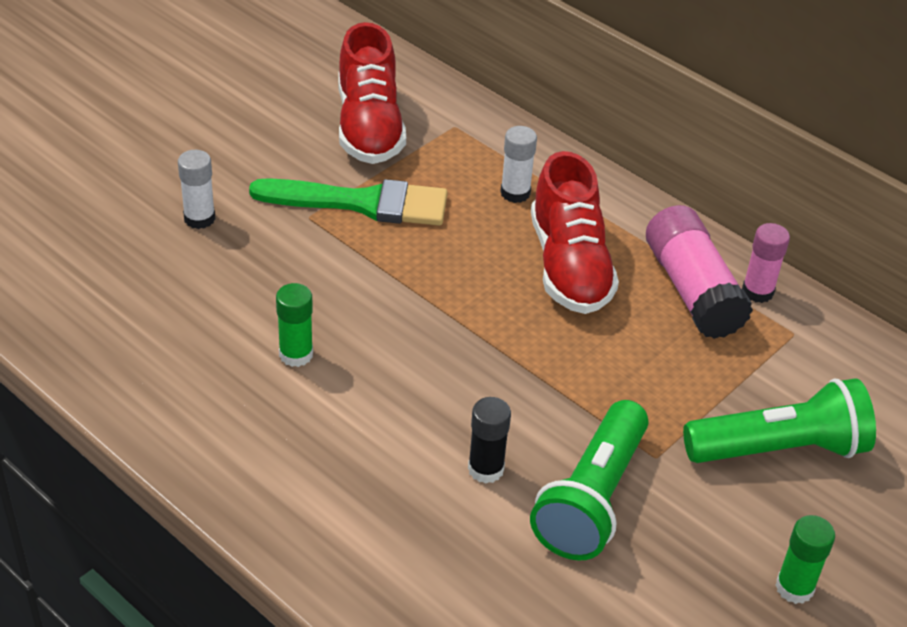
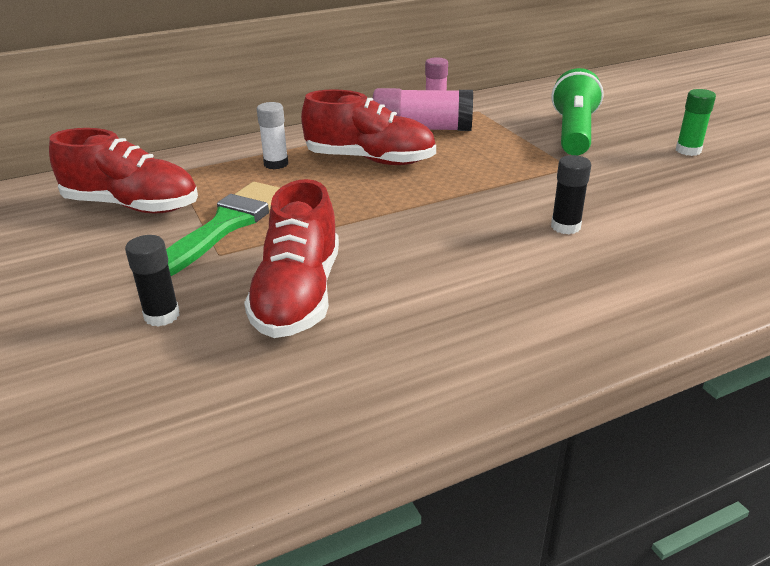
camera: 65 degrees left, 10 degrees down
white glue stick [178,150,215,229] -> black glue stick [125,235,180,327]
green glue stick [276,283,313,367] -> none
green flashlight [530,400,649,561] -> none
none -> red shoe [244,179,339,338]

